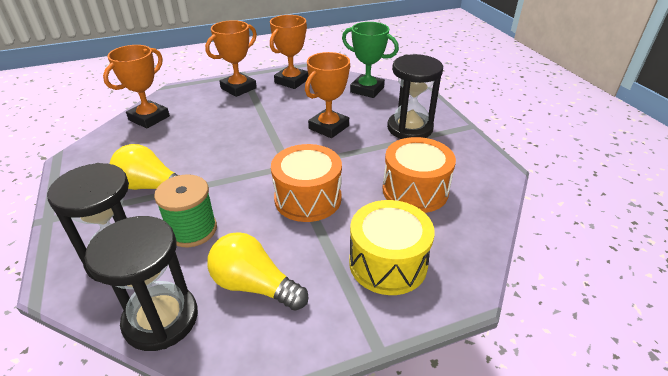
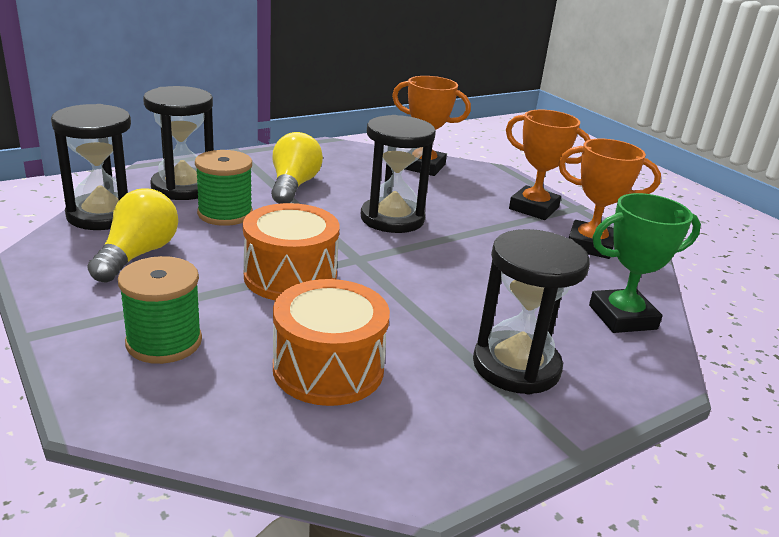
camera: 75 degrees right, 10 degrees down
orange trophy [305,52,350,138] -> none
green trophy [342,22,399,98] -> green trophy turned 60 degrees clockwise [589,193,701,333]
yellow drum [349,200,435,295] -> green spool [118,256,202,364]
none -> black hourglass [361,115,436,233]

